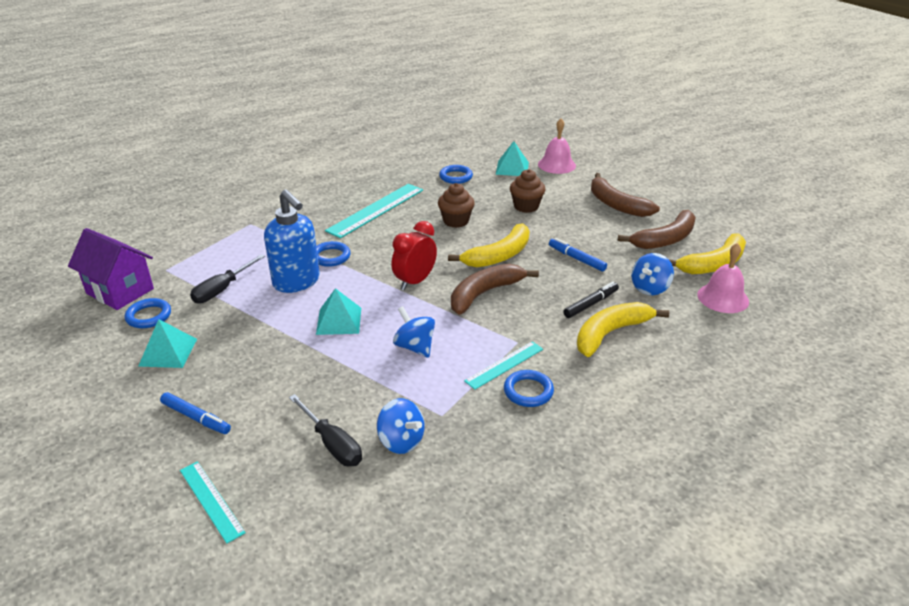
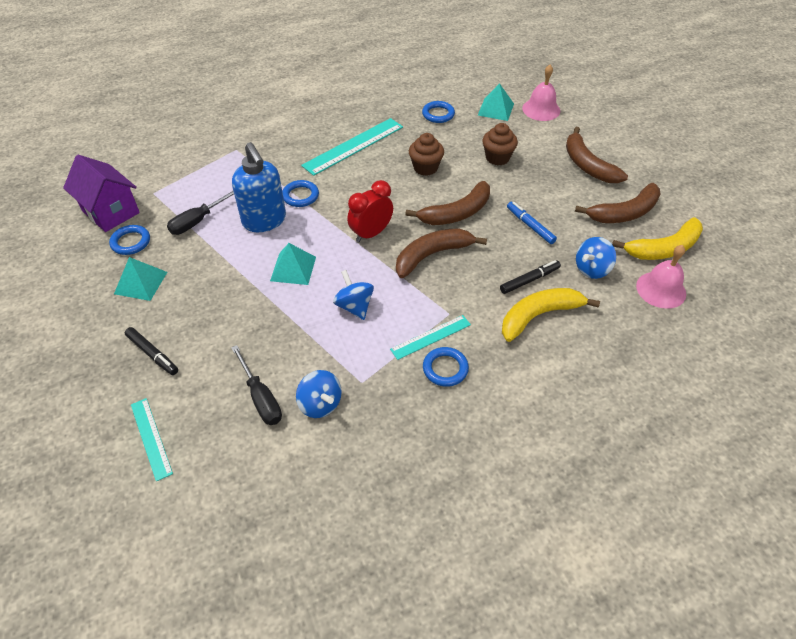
camera: 10 degrees right, 15 degrees up
blue marker [160,392,231,434] -> black marker [125,327,178,375]
yellow banana [448,223,529,267] -> brown banana [405,181,490,225]

